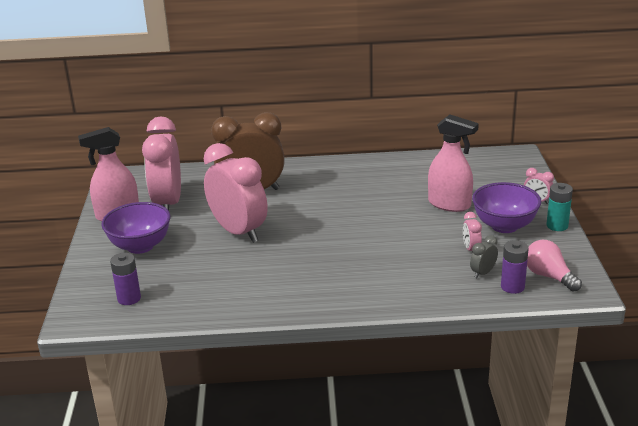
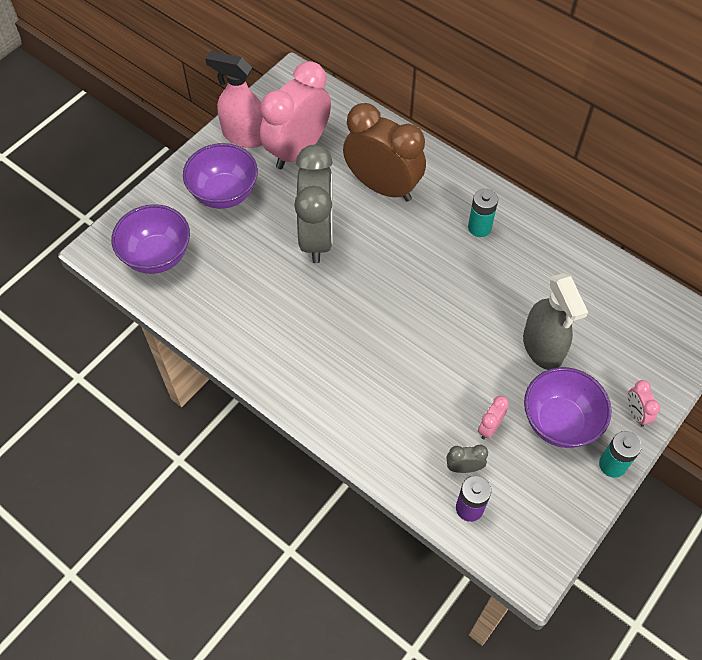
camera: 40 degrees right, 30 degrees up
purple battery [110,253,141,305] -> purple bowl [111,204,190,274]
pink clock [204,143,268,243] -> grey clock [294,145,333,263]
pink spray bottle [428,115,479,212] -> grey spray bottle [523,273,588,370]
pink light bulb [527,240,582,292] -> none
none -> turquoise battery [468,189,498,237]

